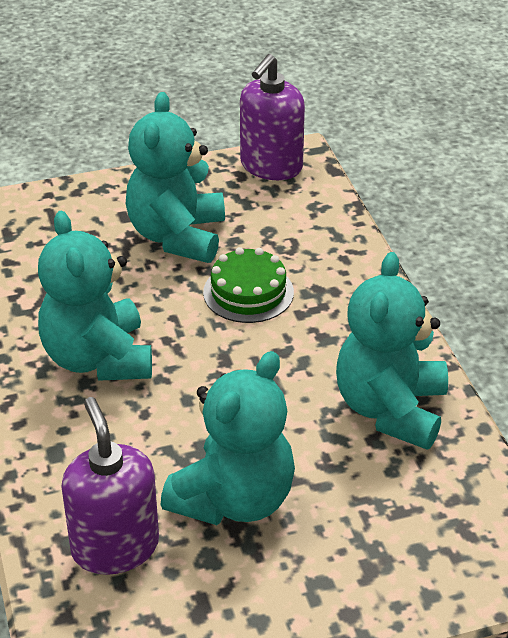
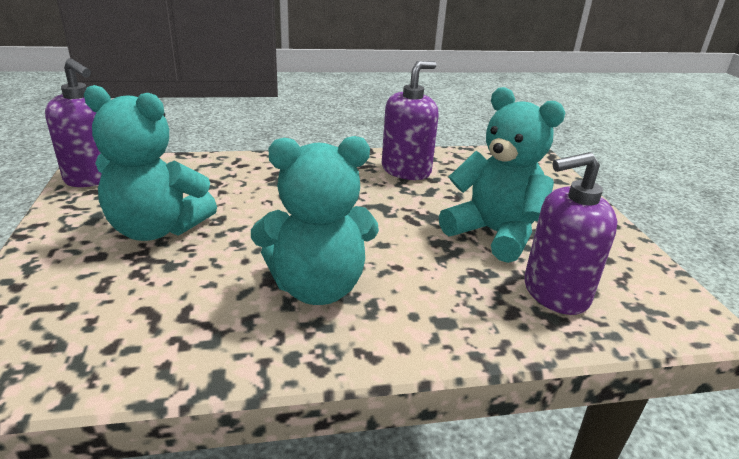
camera: 85 degrees left, 10 degrees down
green cake [203,247,294,323] -> none
turquoise teddy bear [336,252,448,450] -> purple soap dispenser [382,61,439,180]

